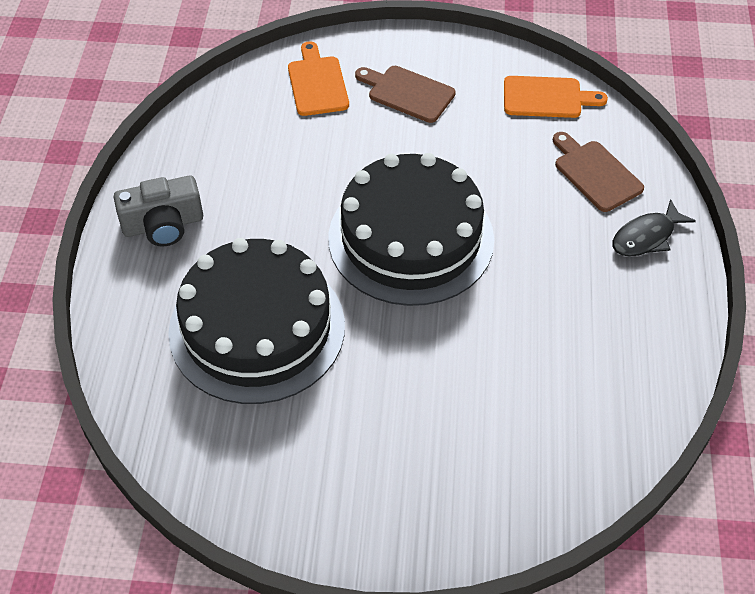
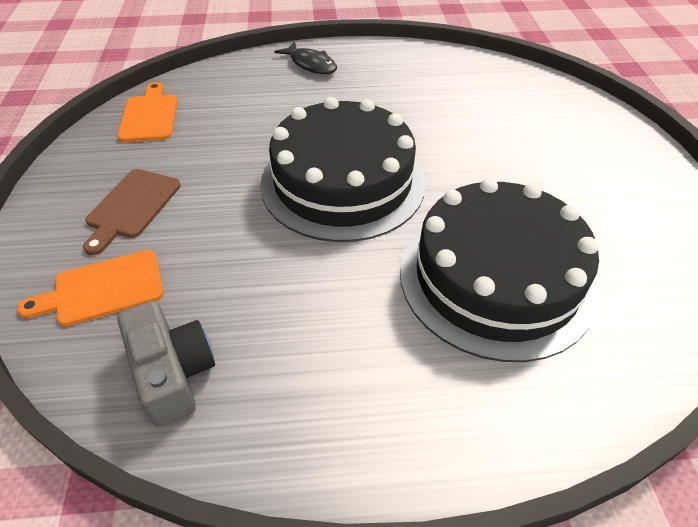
camera: 100 degrees left, 5 degrees down
grey camera [113,176,203,246] -> grey camera moved to [117,301,215,427]
brown cutting board [553,132,644,212] -> none

